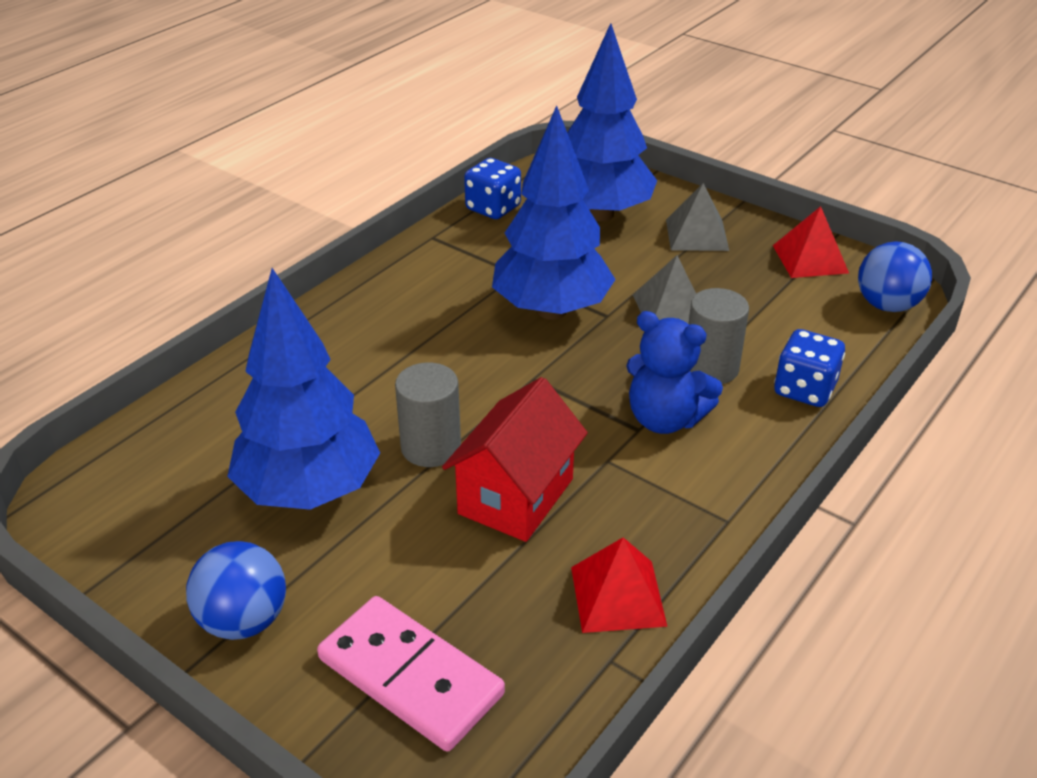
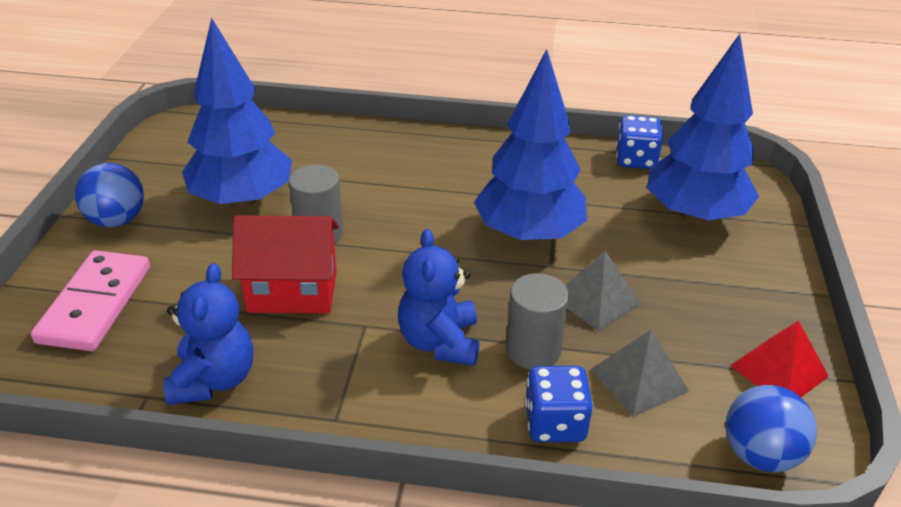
camera: 60 degrees right, 0 degrees up
red pyramid [571,537,667,633] -> blue teddy bear [164,263,253,405]
grey pyramid [666,183,729,251] -> grey pyramid moved to [591,330,689,417]

